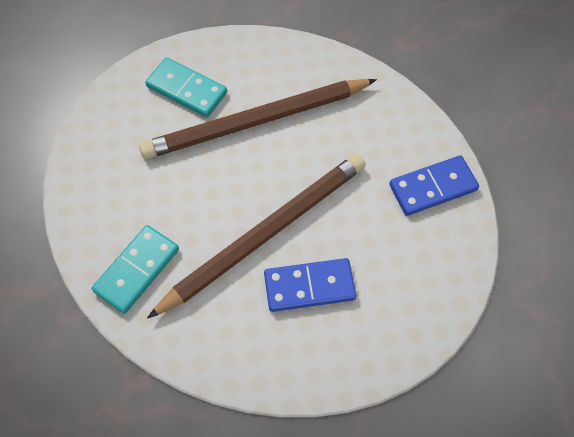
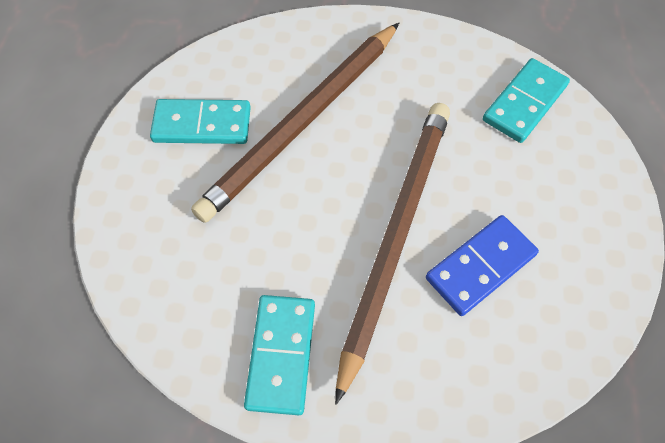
camera: 30 degrees left, 0 degrees up
blue domino [389,155,479,216] -> turquoise domino [483,58,570,143]

